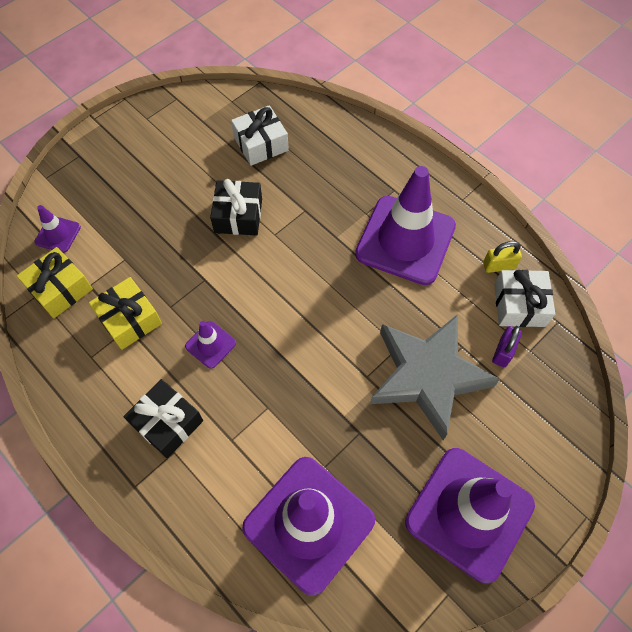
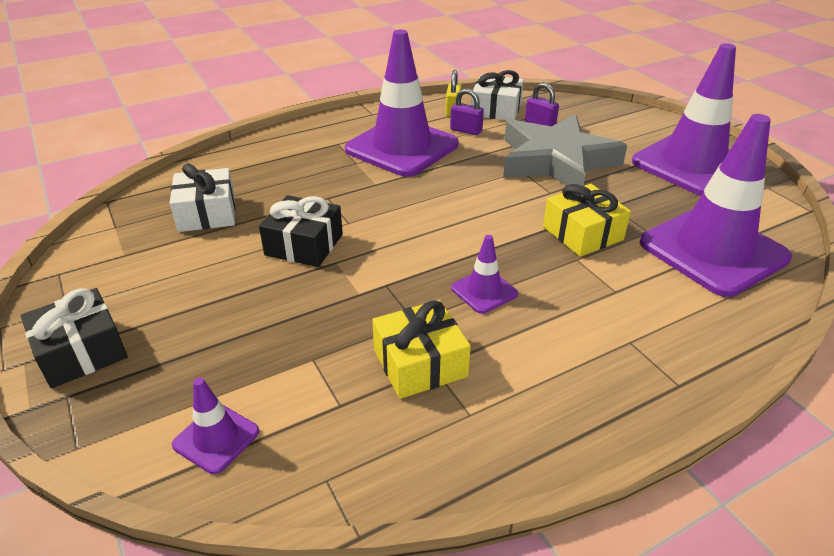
camera: 75 degrees left, 25 degrees down
yellow gift [17,247,93,318] -> yellow gift moved to [543,184,631,257]
black gift [124,379,203,458] -> black gift moved to [21,288,128,388]
none -> purple padlock [450,89,484,135]

